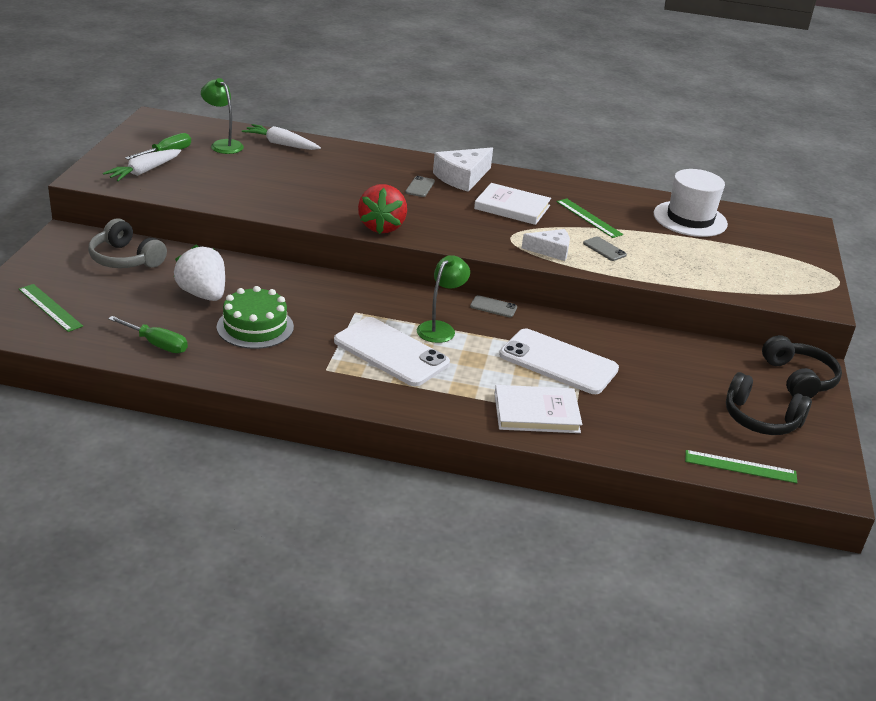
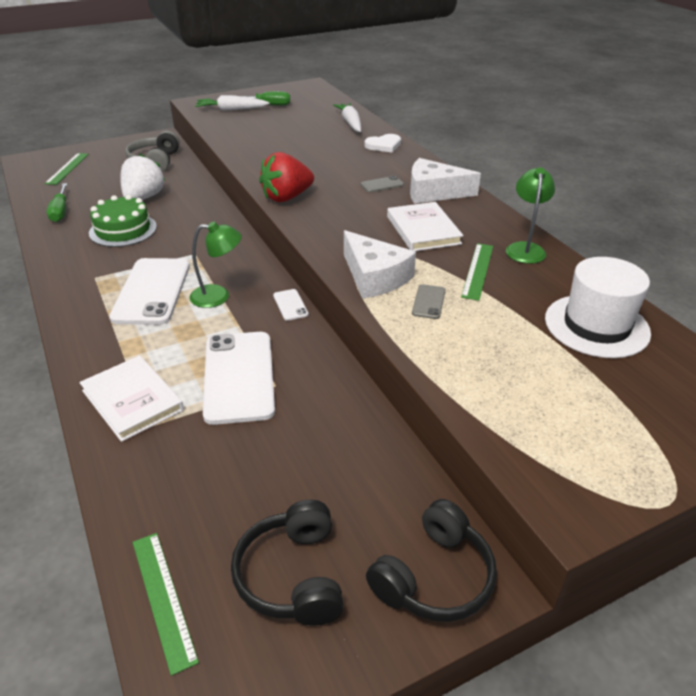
camera: 55 degrees right, 5 degrees up
green lamp [201,78,244,154] -> green lamp moved to [506,167,555,264]
grey phone [470,295,517,317] -> white phone [273,289,309,321]
white cheese [522,229,570,261] -> white cheese [344,230,416,299], size x1.53
none -> white heart [364,134,401,153]

